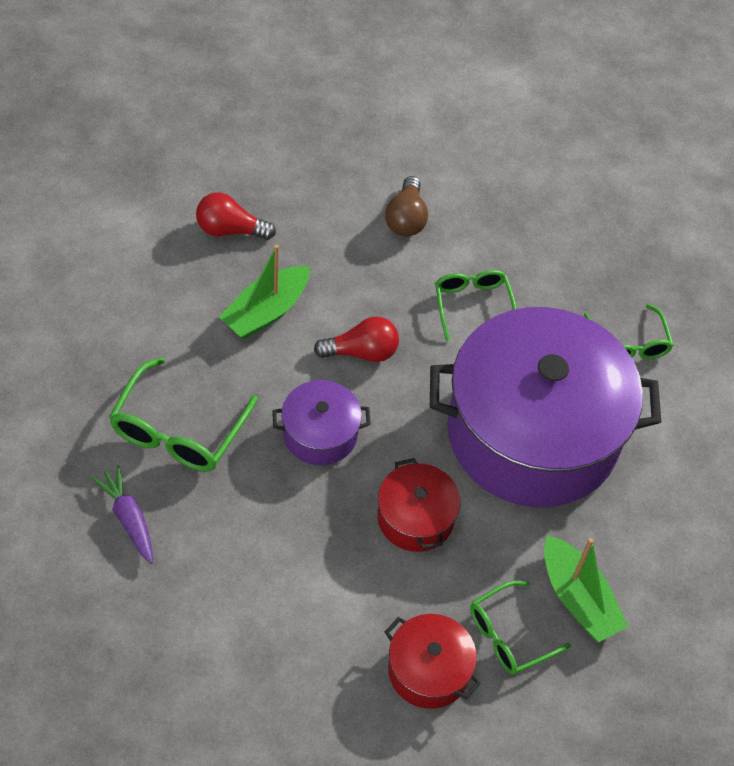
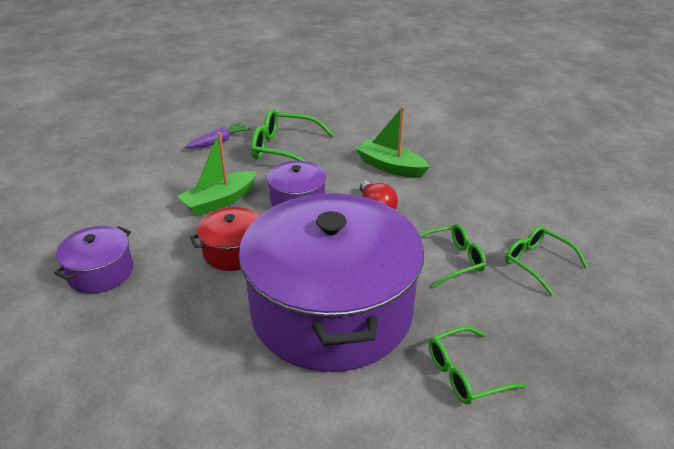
camera: 85 degrees right, 20 degrees down
red light bulb [196,193,276,240] -> none
brown light bulb [385,176,428,236] -> none
red pot [385,614,481,709] -> purple pot [54,226,133,294]
green glasses [470,581,571,675] -> green glasses moved to [505,226,588,296]
green boat [544,535,628,642] -> green boat moved to [177,132,256,216]

